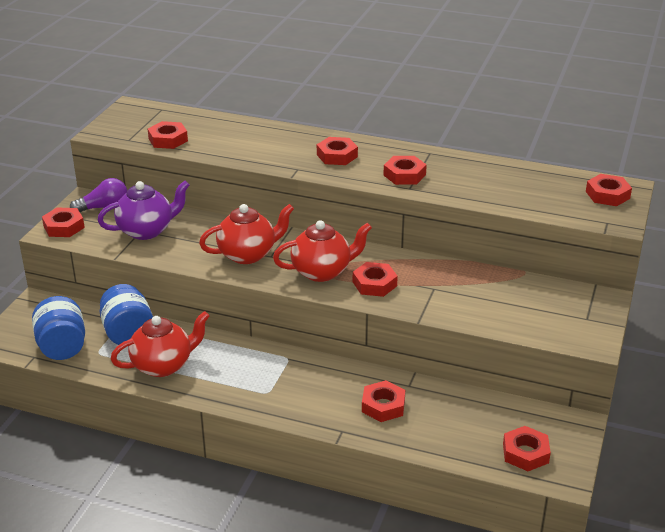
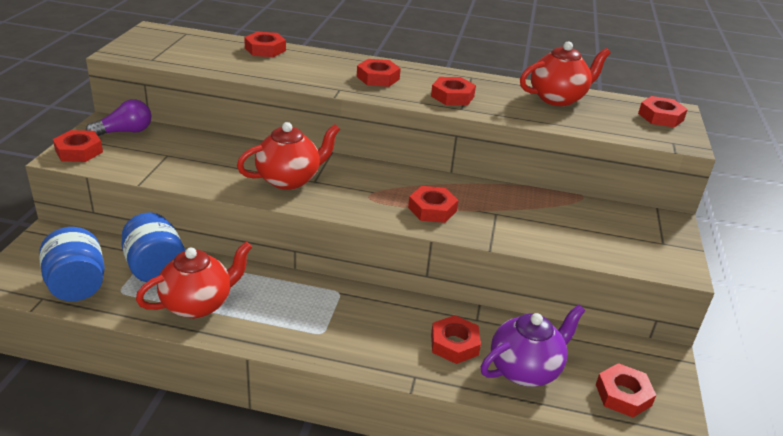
camera: 10 degrees left, 0 degrees up
purple teapot [97,181,190,240] -> purple teapot moved to [481,304,585,387]
red nut [148,121,188,149] -> red nut moved to [244,31,286,57]
red teapot [273,220,372,282] -> red teapot moved to [520,41,611,106]

